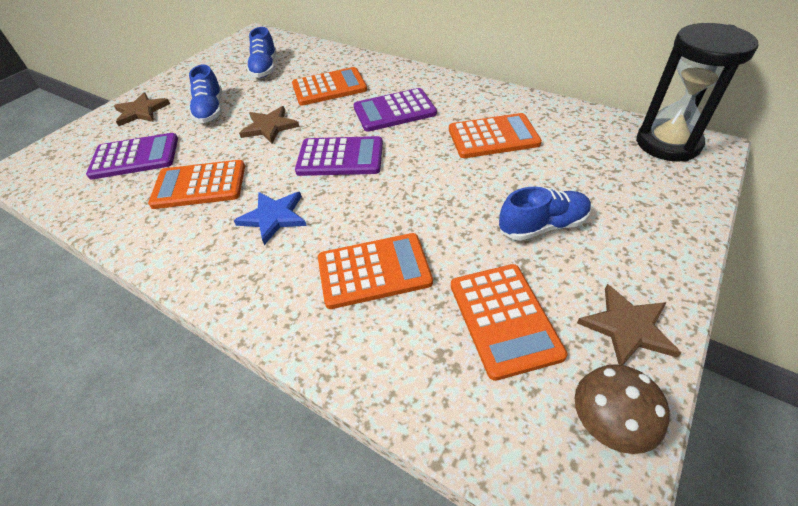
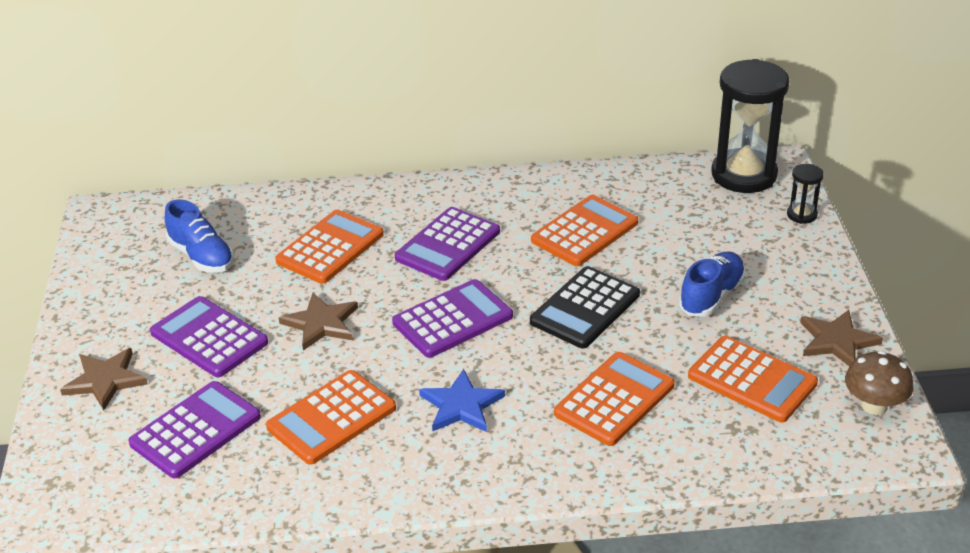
camera: 40 degrees left, 10 degrees down
blue shoe [189,65,222,123] -> purple calculator [150,296,268,377]
none -> black calculator [530,266,640,348]
none -> black hourglass [787,164,824,224]

